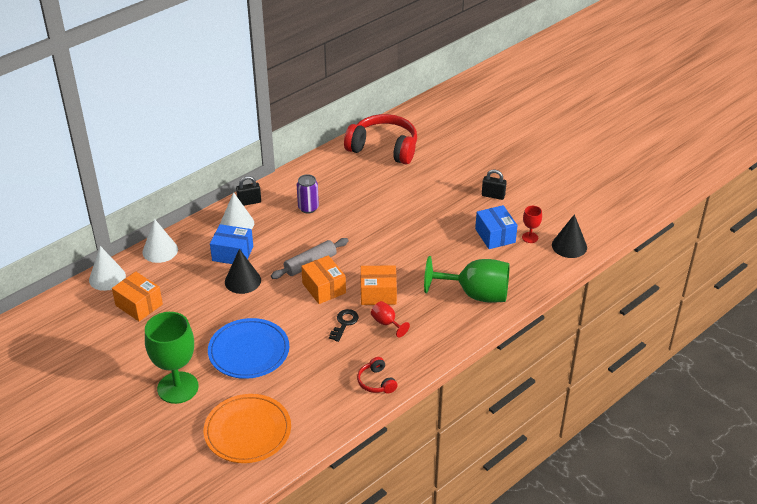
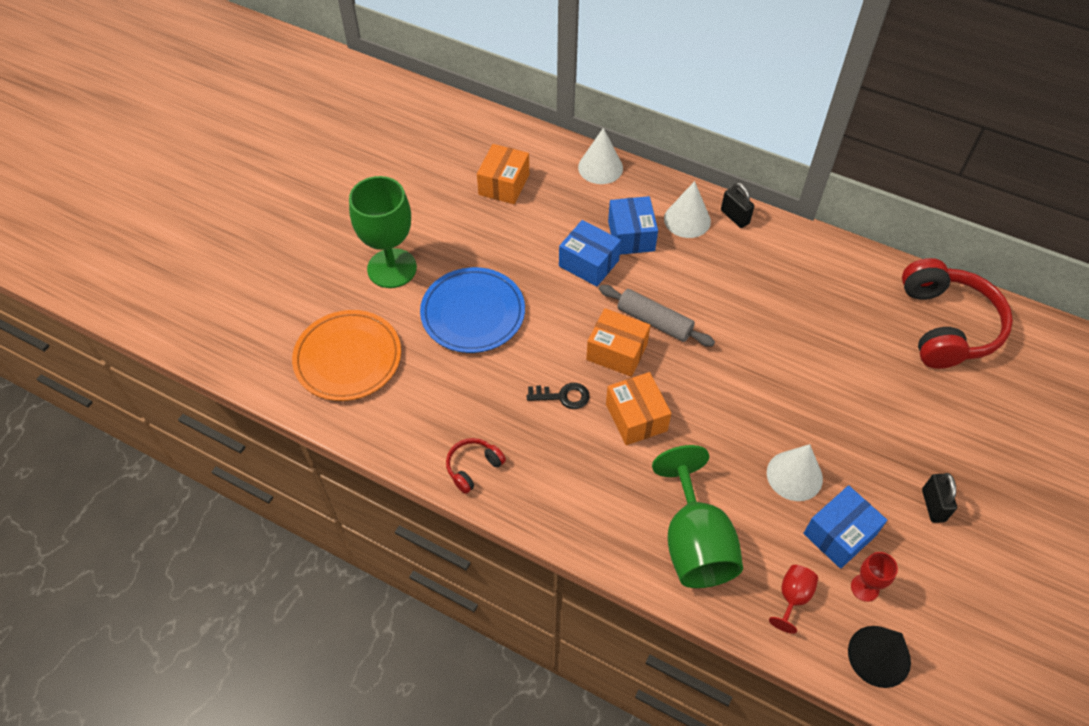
camera: 70 degrees right, 15 degrees up
white cone [89,246,126,291] -> white cone moved to [767,444,823,501]
black cone [225,249,261,294] -> blue box [559,220,621,287]
purple can [297,174,319,214] -> none
orange box [301,255,346,304] -> orange box turned 75 degrees clockwise [586,308,650,377]
red goblet [371,301,410,338] -> red goblet moved to [769,565,818,634]

